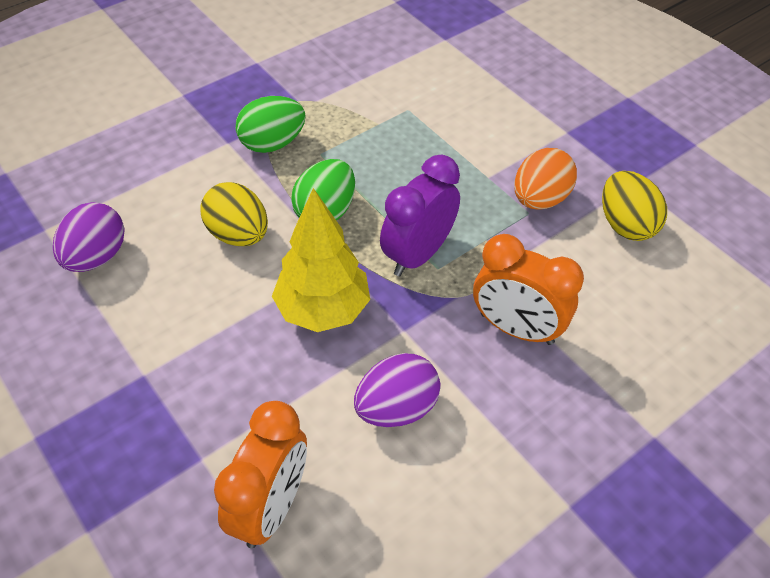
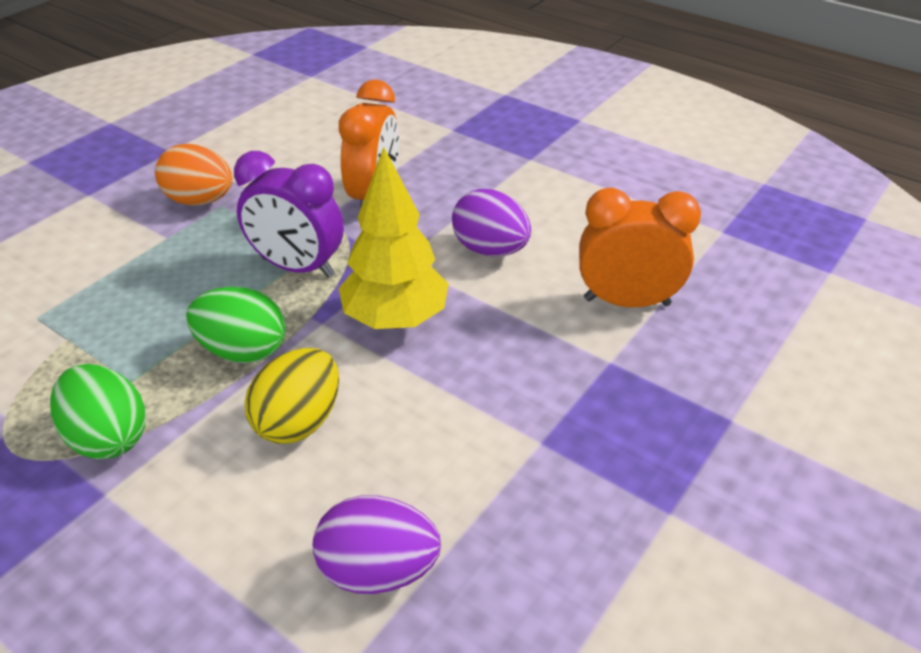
camera: 105 degrees left, 10 degrees down
yellow egg [602,171,667,241] -> none

